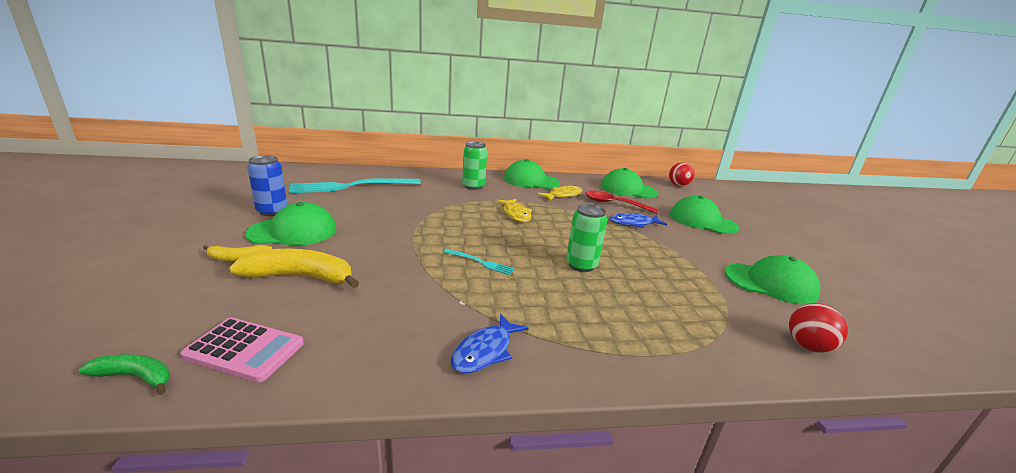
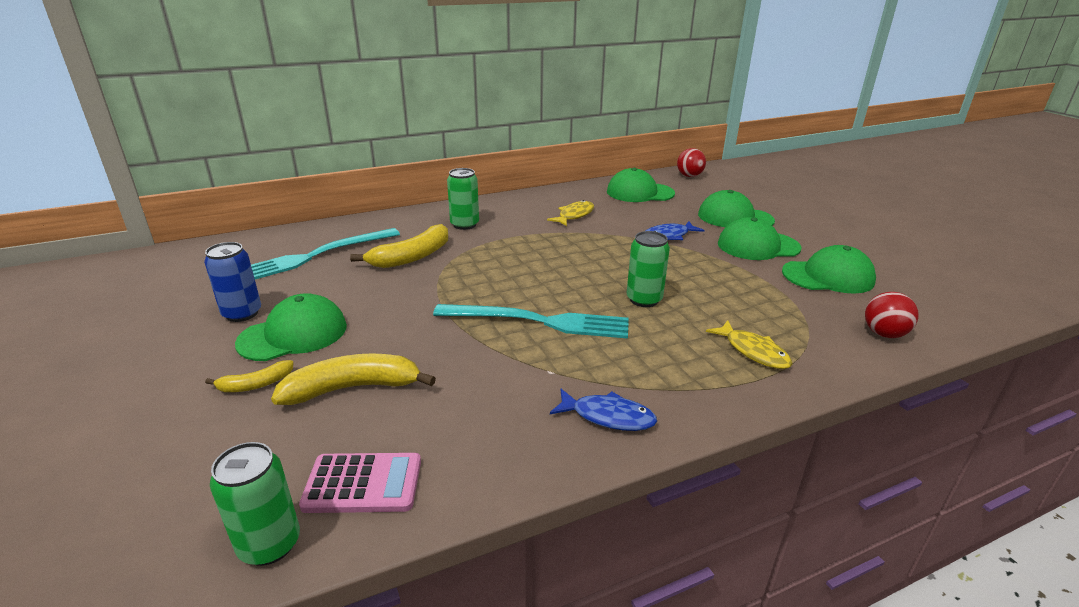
camera: 15 degrees left, 5 degrees up
green banana [79,354,170,395] -> green can [210,442,300,566]
turquoise fork [444,249,514,275] -> turquoise fork [433,304,629,339], size x2.22
blue fish [450,314,529,373] -> blue fish turned 90 degrees counterclockwise [550,389,657,431]
yellow fish [497,199,532,222] -> yellow fish moved to [706,320,792,369]
green cap [504,159,560,189] -> green cap moved to [718,217,801,260]
red spoon [585,190,659,214] -> none
none -> yellow banana [350,224,448,268]

